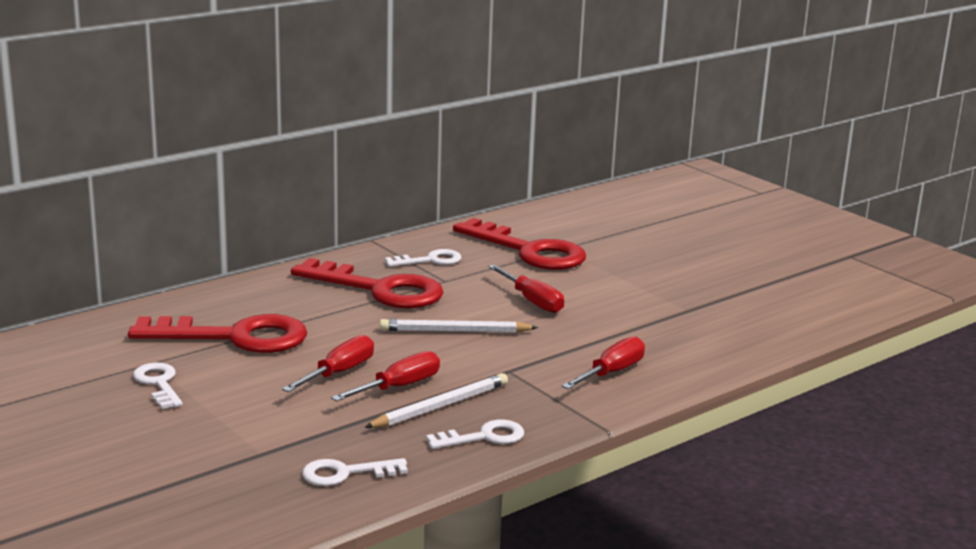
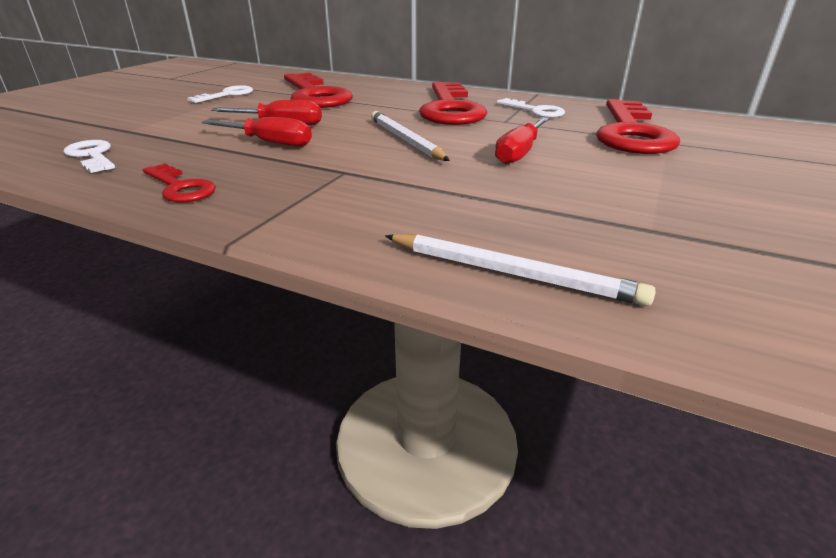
camera: 65 degrees right, 10 degrees up
white pencil [364,373,508,428] -> white pencil moved to [385,234,656,306]
white key [426,420,524,449] -> red key [143,163,216,202]
red screwdriver [562,337,645,389] -> none

